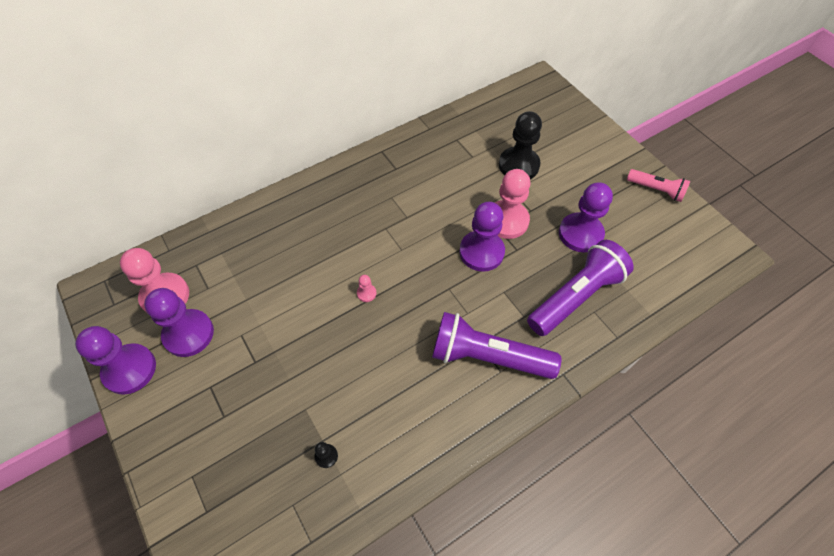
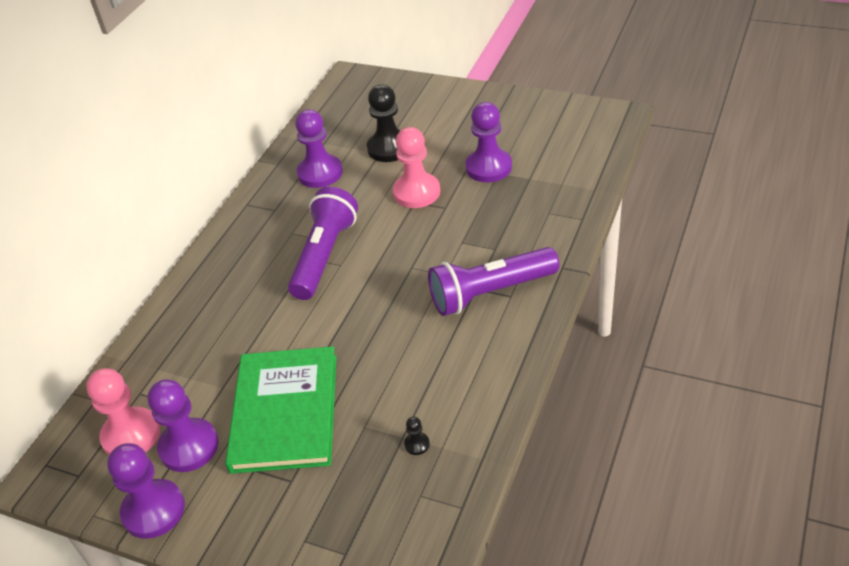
camera: 30 degrees left, 15 degrees down
pink pawn [357,275,376,302] -> none
purple pawn [459,202,505,272] -> purple pawn moved to [295,109,343,188]
purple flashlight [527,240,634,336] -> purple flashlight moved to [288,187,358,300]
pink flashlight [627,169,690,202] -> none
none -> green book [225,346,336,474]

